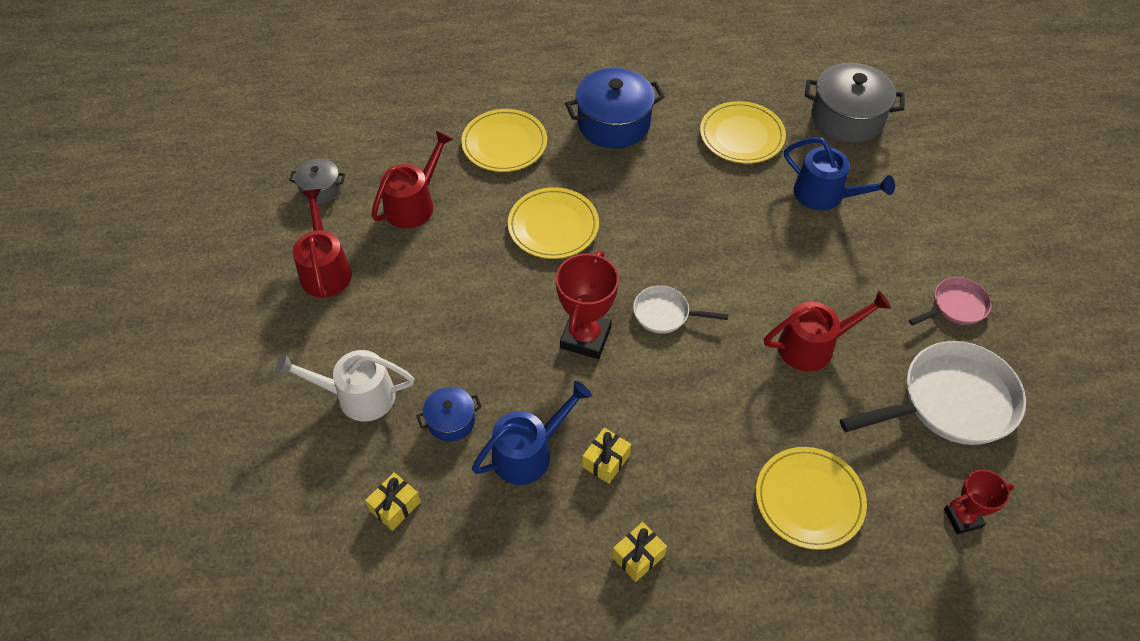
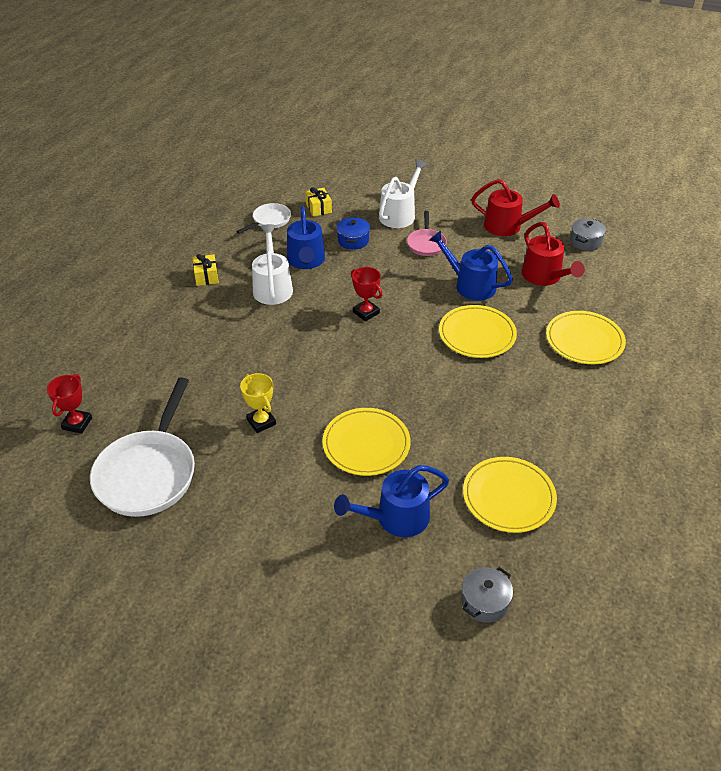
camera: 120 degrees right, 10 degrees down
red trophy [556,250,619,359] -> red trophy [351,267,382,322], size x0.62
blue pot [565,68,665,148] -> none
yellow gift [582,428,631,484] -> white watering can [252,224,293,305]
white pan [633,285,728,334] -> white pan moved to [236,203,291,234]
yellow plate [756,447,867,550] -> yellow plate moved to [322,408,411,476]
red watering can [764,291,891,372] -> yellow trophy [240,373,276,433]
grey pot [805,63,905,143] -> grey pot [461,567,513,623], size x0.53
pink pan [909,277,992,325] -> pink pan moved to [407,211,447,256]
none -> blue watering can [429,231,513,301]

